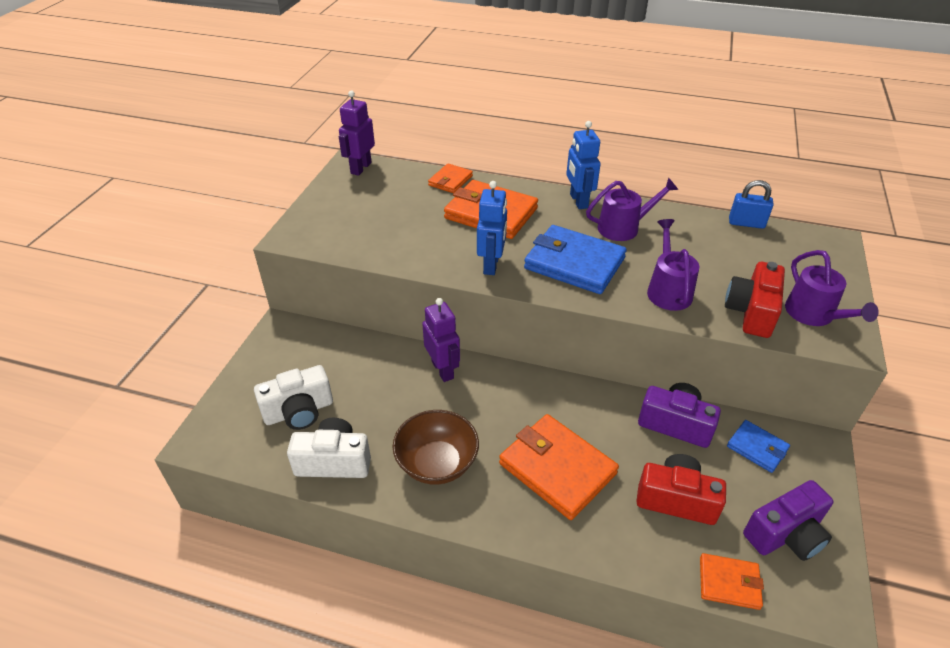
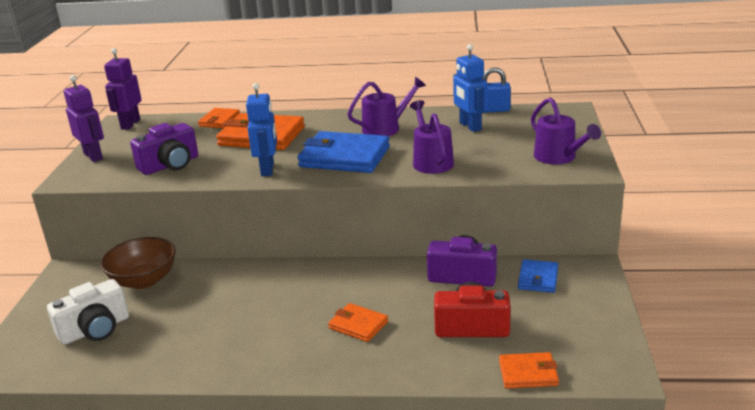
camera: 10 degrees left, 15 degrees down
white camera [287,418,371,478] -> none
brown bowl [393,410,479,485] -> brown bowl moved to [100,237,176,289]
purple robot [422,298,460,382] -> purple robot moved to [63,75,104,162]
orange wallet [499,414,619,520] -> orange wallet [328,303,388,342], size x0.53
blue robot [566,121,601,209] -> blue robot moved to [453,44,488,132]
red camera [725,262,785,338] -> none
blue wallet [727,420,790,473] -> blue wallet turned 75 degrees clockwise [518,259,558,293]
purple camera [743,480,834,561] -> purple camera moved to [130,123,198,175]

